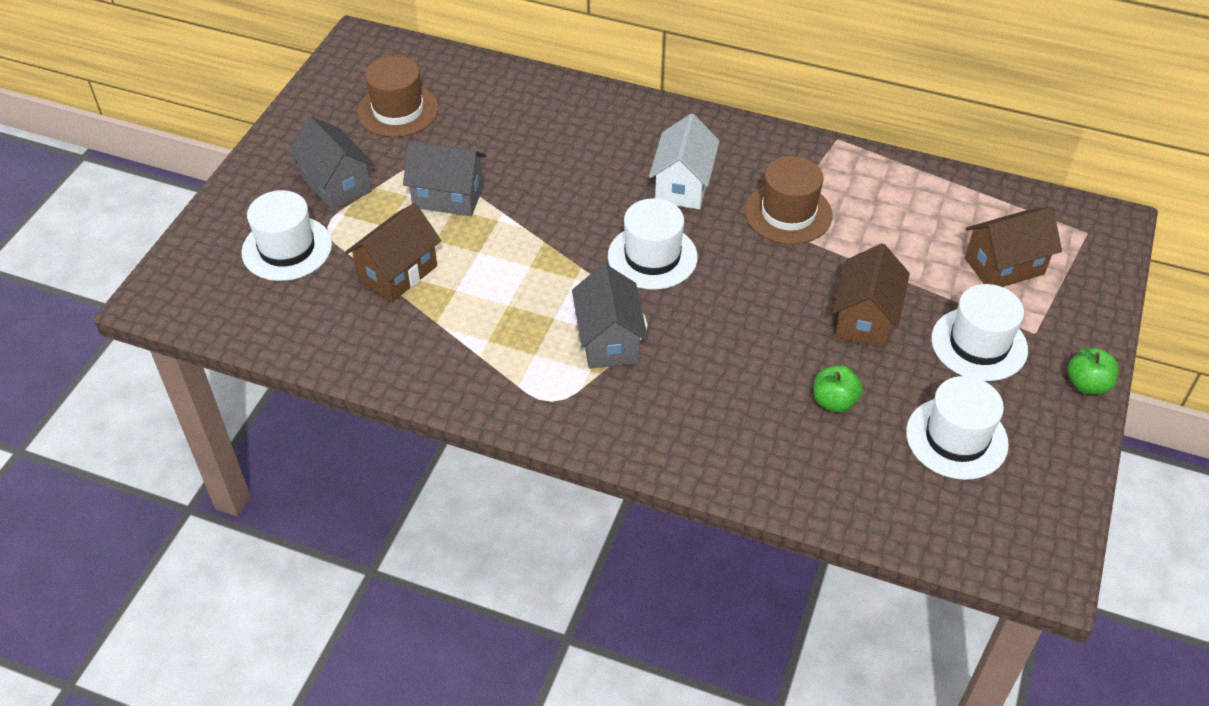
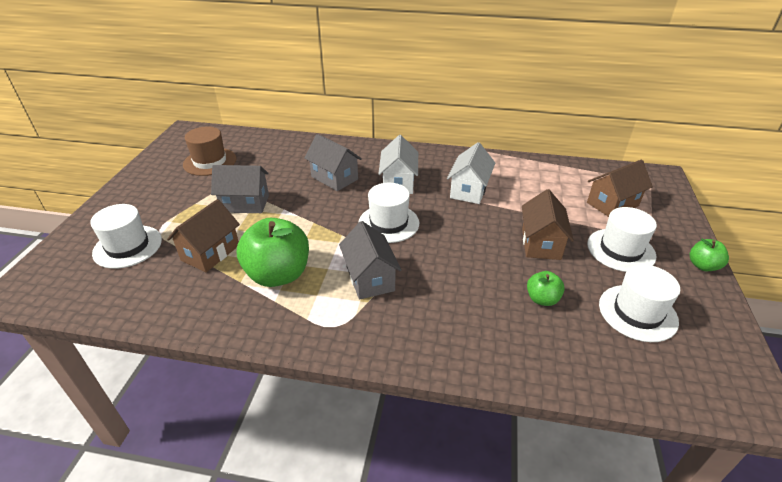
camera: 10 degrees left, 10 degrees down
grey house [288,116,374,211] -> grey house moved to [305,134,362,191]
brown hat [745,156,832,244] -> white house [447,142,495,204]
none -> green apple [237,218,309,287]

